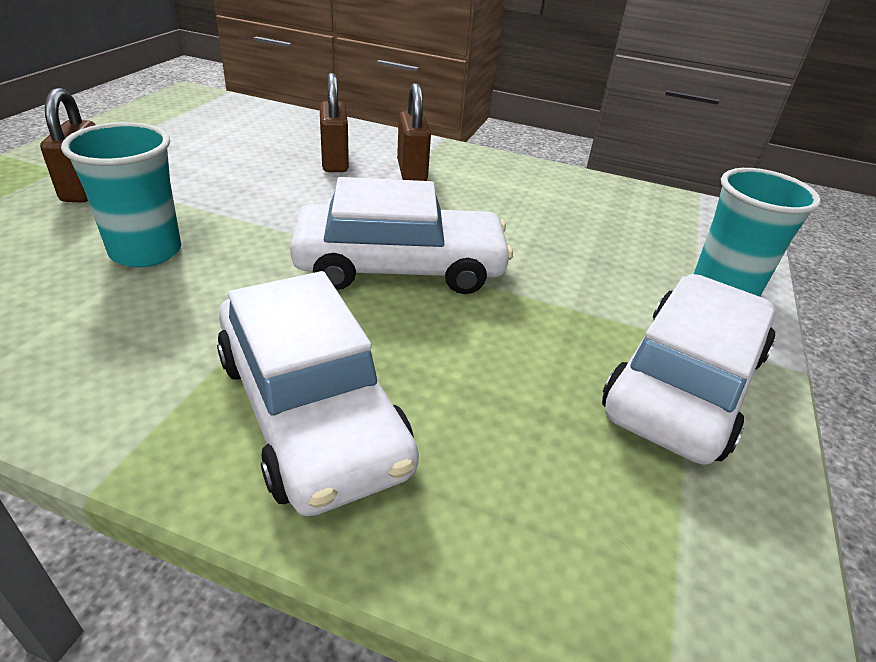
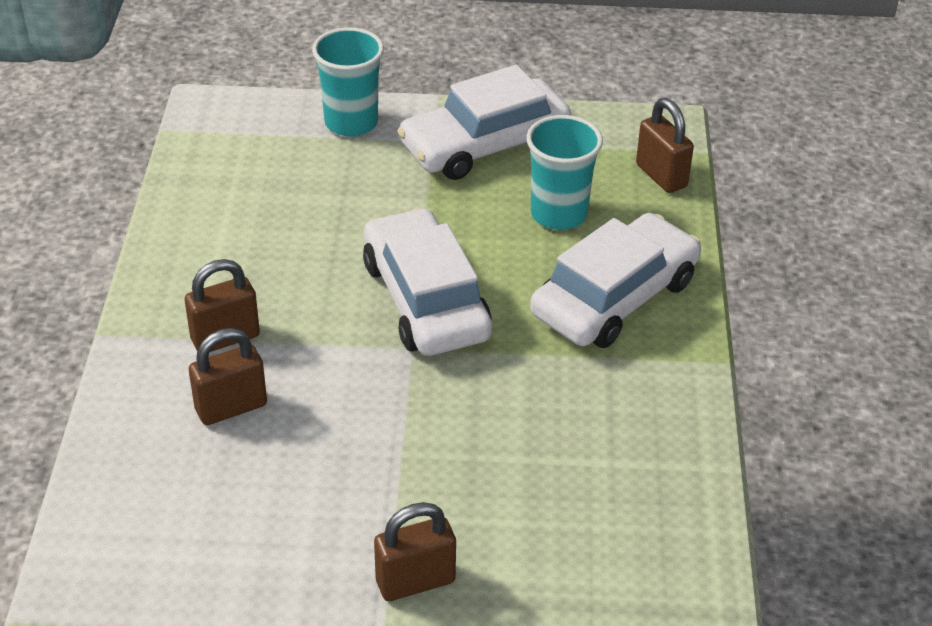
camera: 105 degrees left, 5 degrees up
turquoise cup [61,122,181,267] -> turquoise cup moved to [526,115,603,230]
white car [602,274,776,465] -> white car turned 45 degrees counterclockwise [397,65,572,180]
none -> brown padlock [636,98,694,193]

